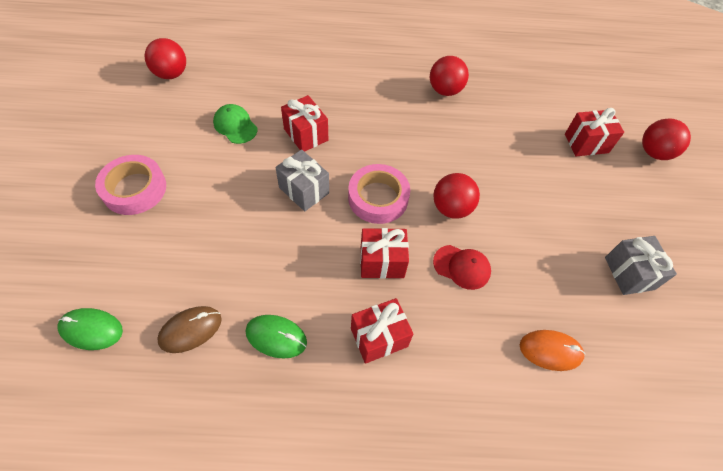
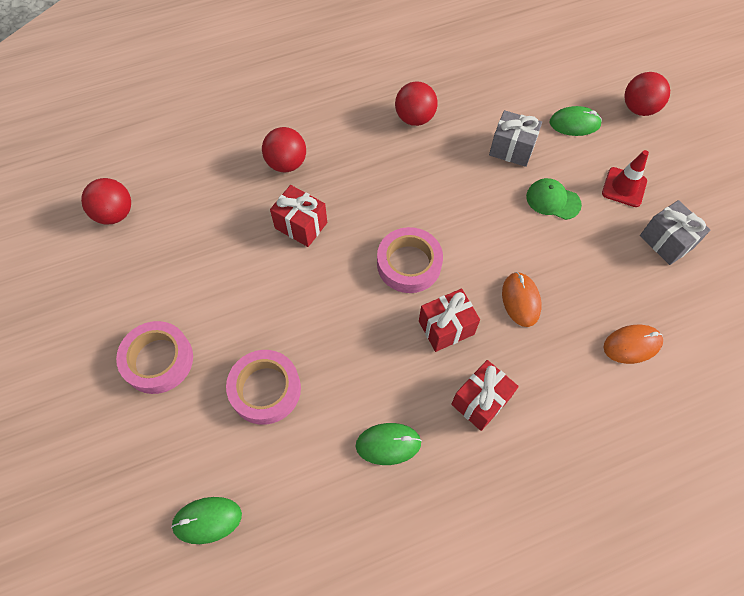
camera: 20 degrees left, 5 degrees up
brown mouse [157,306,222,353] -> none
green cap [213,104,258,144] -> green cap moved to [526,178,582,220]
grey gift [275,149,329,211] -> grey gift moved to [489,110,542,167]
red ball [433,173,480,219] -> red ball moved to [262,127,306,172]
red cap [433,245,491,290] -> orange mouse [502,272,541,327]
red gift [565,108,624,156] -> green mouse [549,106,602,136]
none -> pink tape [226,350,301,425]
none -> red traffic cone [602,150,649,207]

